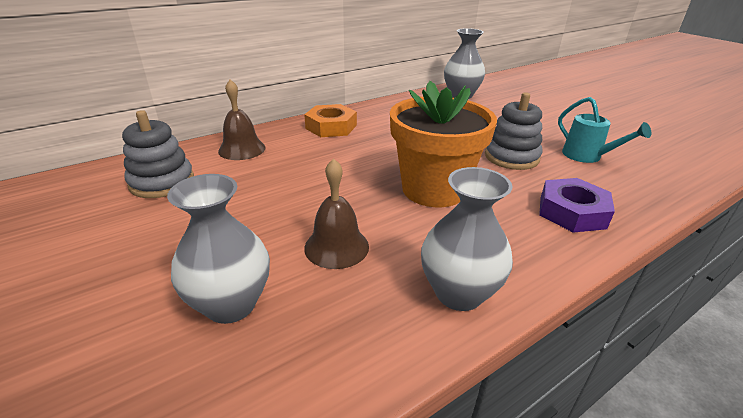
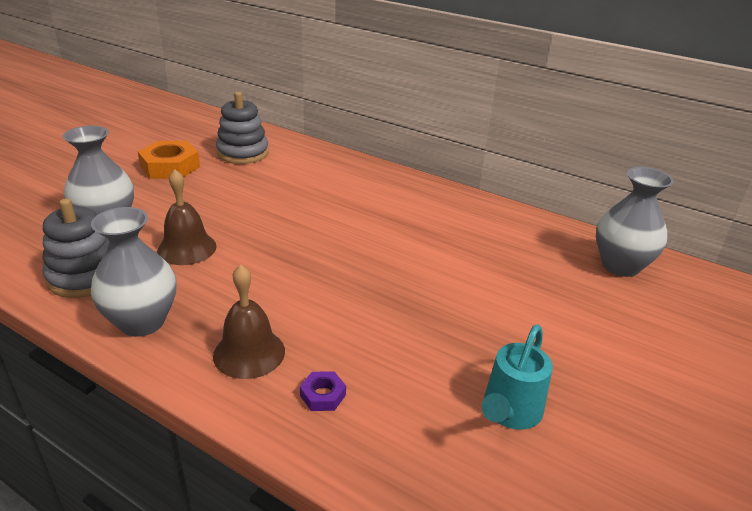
camera: 65 degrees right, 0 degrees up
brown bell [218,79,266,160] -> brown bell moved to [213,264,285,379]
orange nut [304,104,357,137] -> orange nut moved to [137,141,200,179]
orange flower pot [390,81,497,207] -> none
grey stacking toy [485,92,543,170] -> grey stacking toy moved to [43,198,110,298]
purple nut [539,178,615,233] -> purple nut [300,371,346,411], size x0.48

